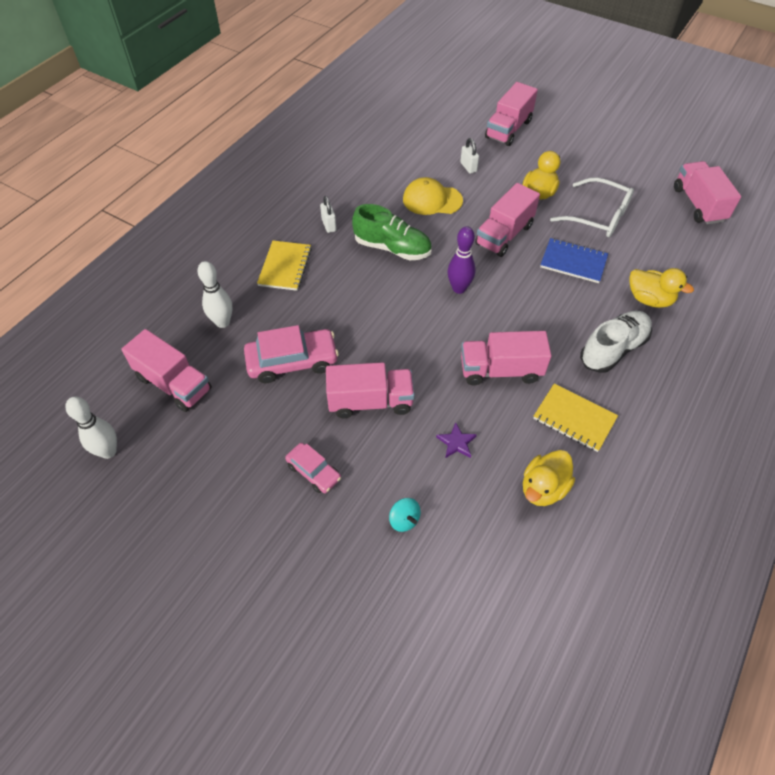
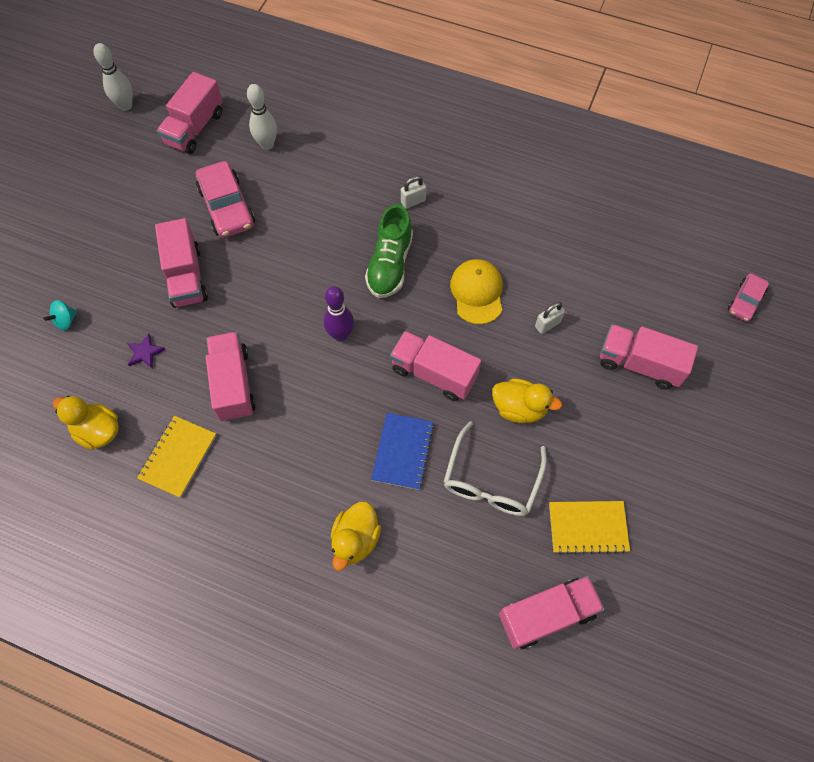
camera: 80 degrees right, 10 degrees up
yellow notebook [257,241,312,291] -> yellow notebook moved to [549,501,630,555]
pink car [285,443,341,493] -> pink car moved to [728,273,769,322]
white shoe [580,311,652,373] -> none

